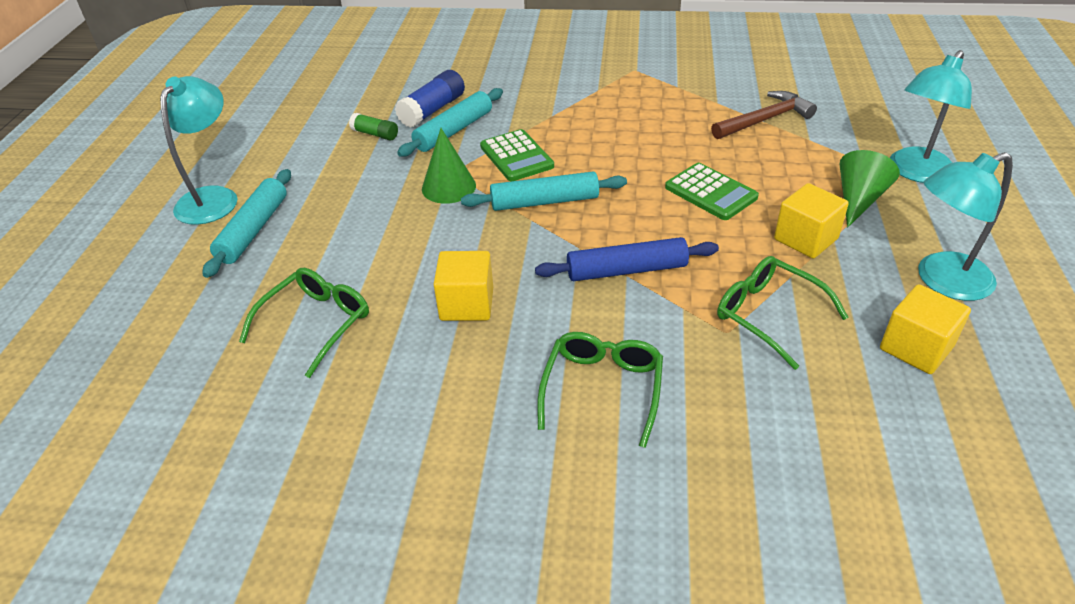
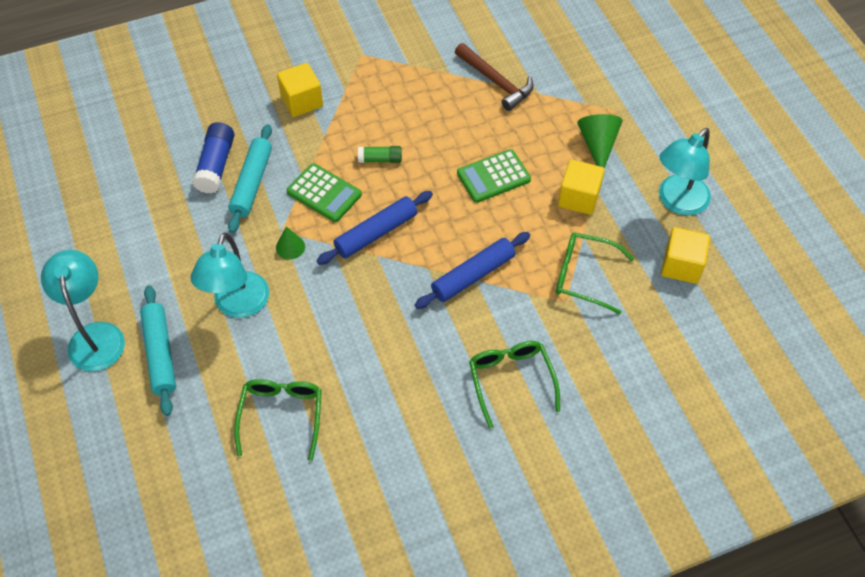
camera: 30 degrees left, 15 degrees up
green glue stick [349,113,398,141] -> green glue stick moved to [358,146,402,163]
green cone [422,128,476,204] -> green cone [276,226,305,260], size x0.62
yellow cube [433,251,493,321] -> yellow cube moved to [277,63,323,117]
turquoise rolling pin [461,171,627,211] -> blue rolling pin [316,191,433,265]
green calculator [665,163,759,220] -> green calculator turned 135 degrees clockwise [457,149,531,203]
brown hammer [711,91,817,139] -> brown hammer turned 105 degrees clockwise [455,43,534,111]
turquoise lamp [890,50,972,183] -> turquoise lamp moved to [191,232,269,318]

